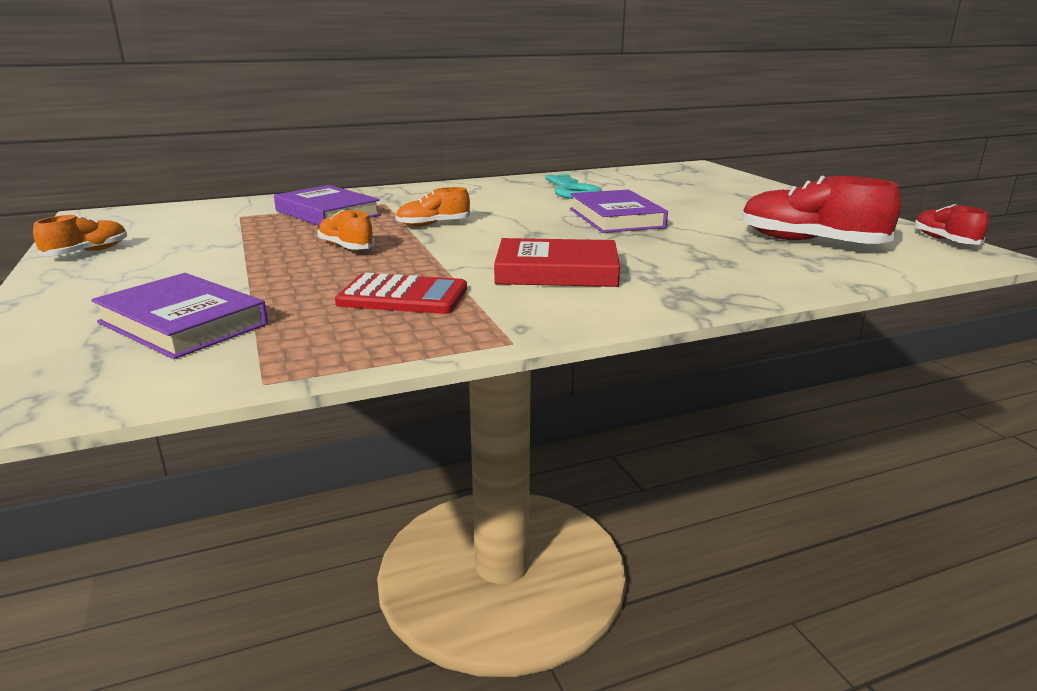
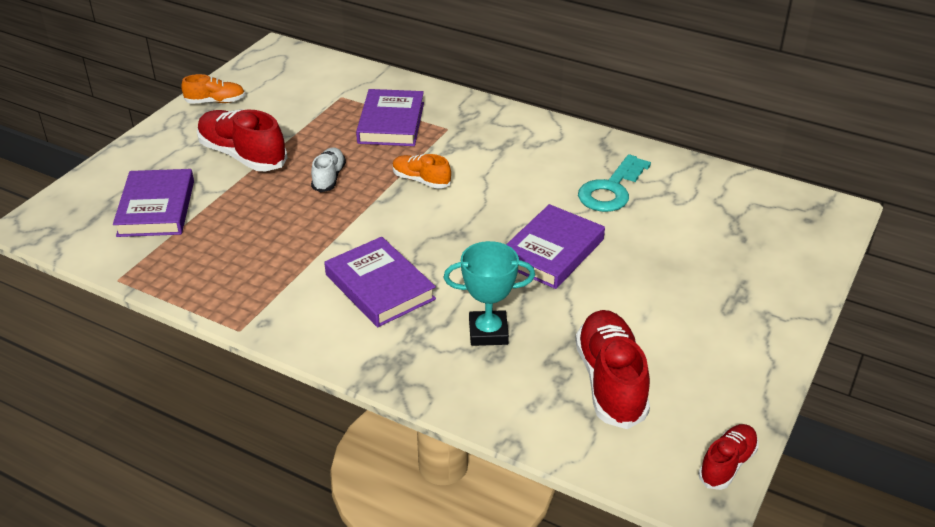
camera: 50 degrees right, 15 degrees up
orange shoe [317,210,375,250] -> white shoe [311,147,346,192]
red calculator [335,273,467,314] -> none
red book [494,238,620,287] -> purple book [324,237,436,327]
none -> red shoe [197,109,287,171]
none -> turquoise trophy [444,241,535,346]

